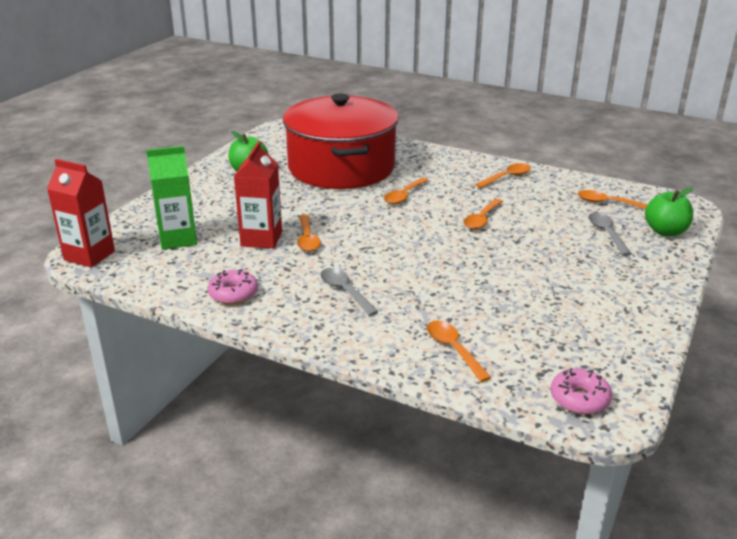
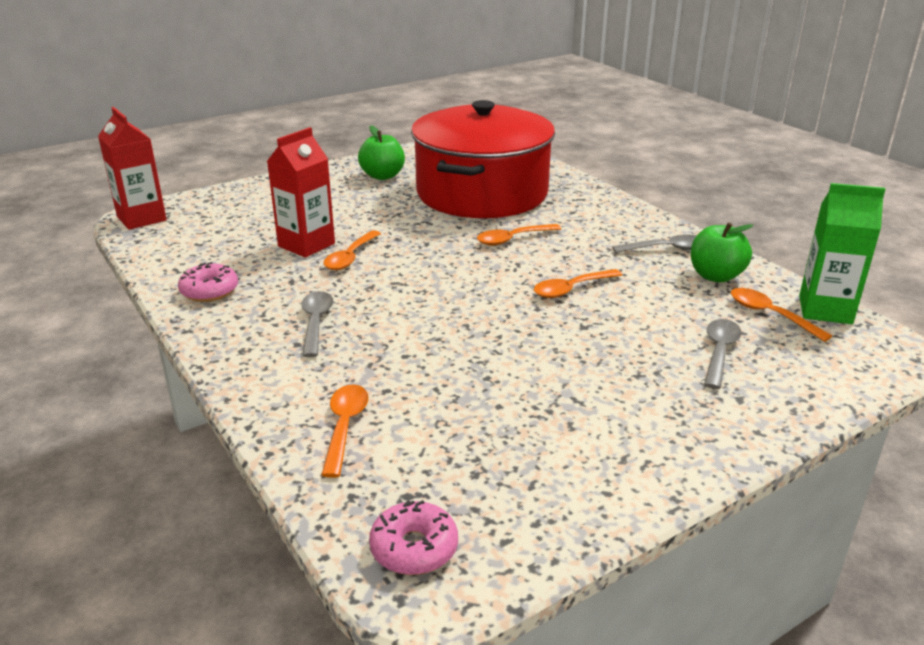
camera: 30 degrees right, 0 degrees up
green carton [146,146,197,250] -> green carton moved to [799,183,885,324]
orange spoon [475,163,531,188] -> grey spoon [612,235,697,253]
green apple [645,187,693,236] -> green apple moved to [691,222,754,282]

